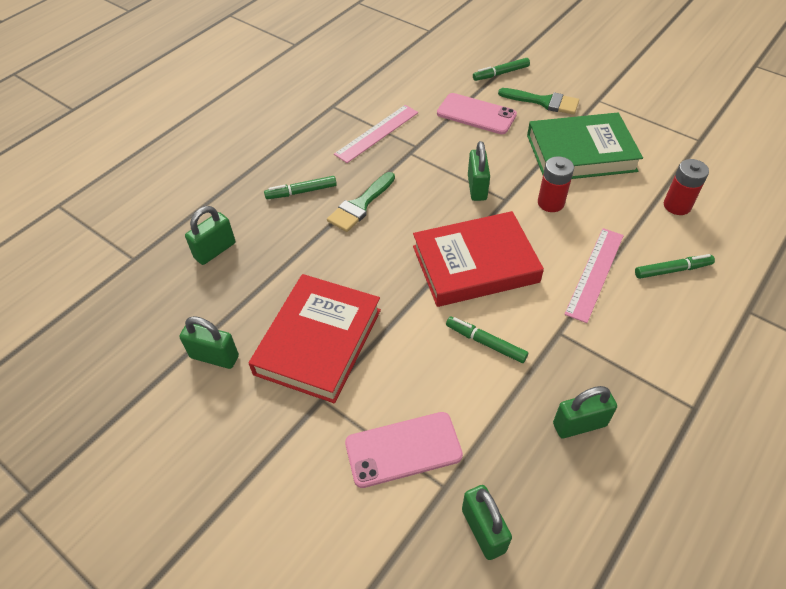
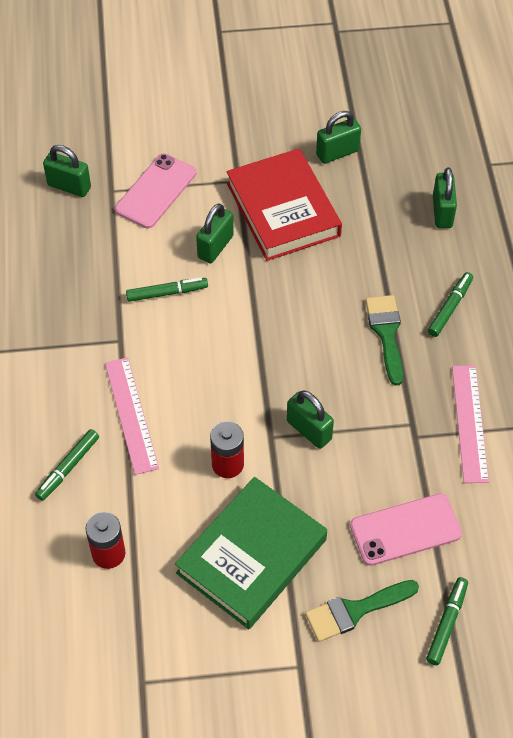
camera: 135 degrees right, 5 degrees up
red book [413,211,544,307] -> none
green padlock [553,386,617,438] -> green padlock moved to [196,203,234,264]

